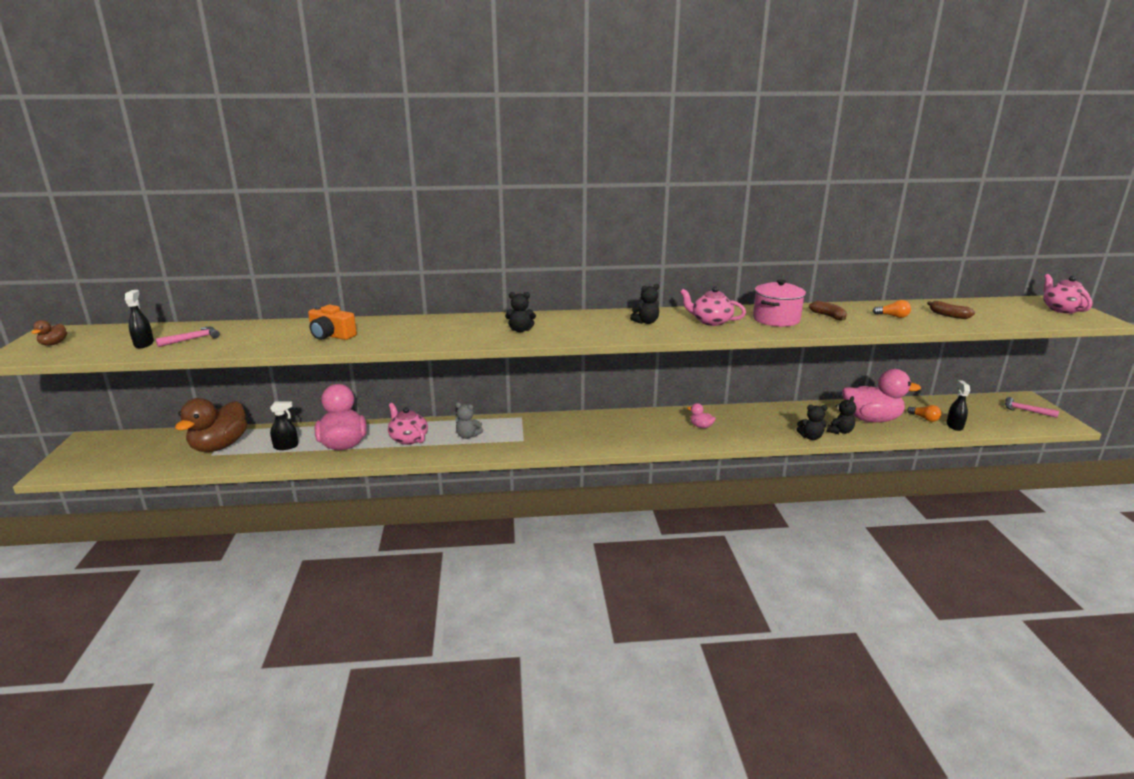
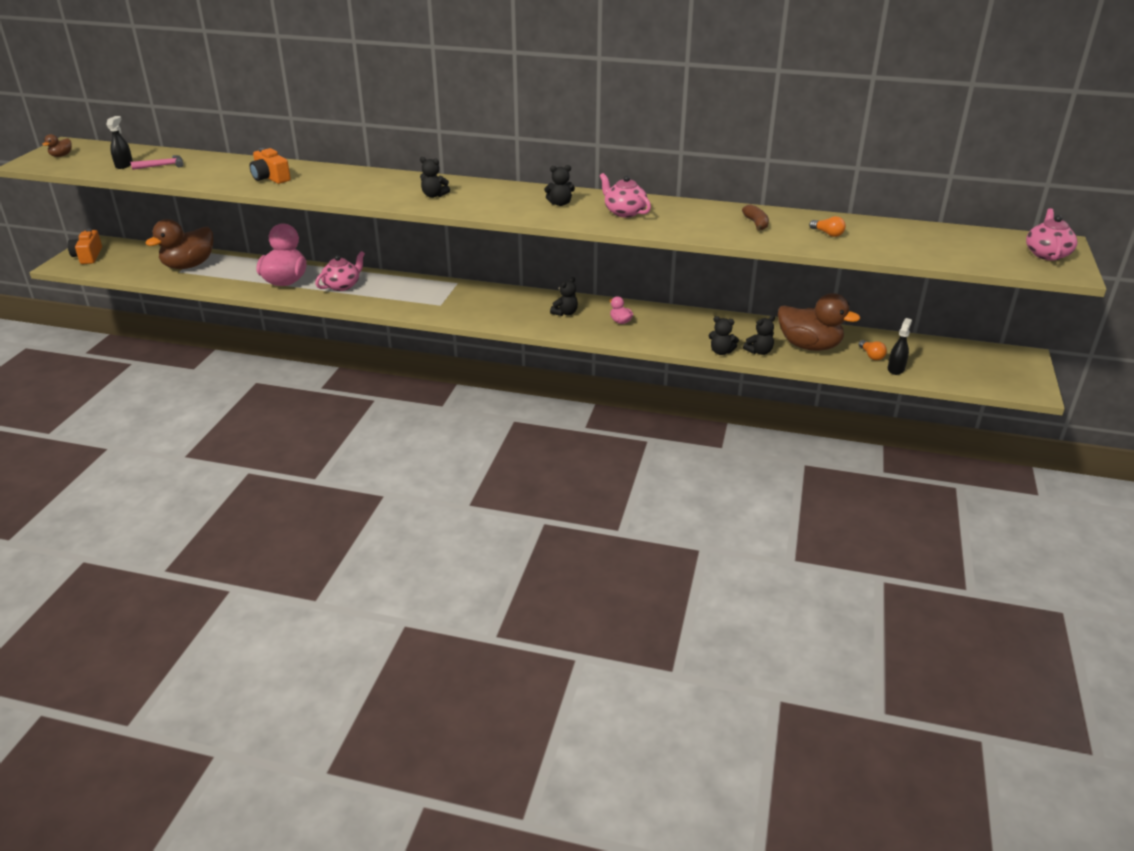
camera: 20 degrees right, 10 degrees up
black spray bottle [270,401,298,450] -> none
pink teapot [388,403,428,445] -> pink teapot turned 60 degrees clockwise [315,251,365,291]
grey teddy bear [455,402,483,439] -> none
pink pot [753,280,806,327] -> none
pink duck [842,369,921,423] -> brown duck [778,293,860,351]
brown banana [927,301,975,319] -> none
pink hammer [1005,397,1059,418] -> none
none -> orange camera [68,229,102,264]
none -> black teddy bear [550,277,578,316]

